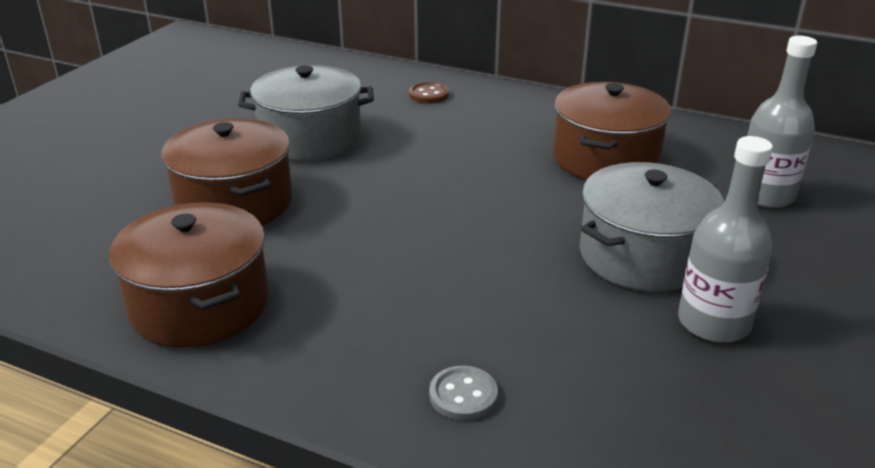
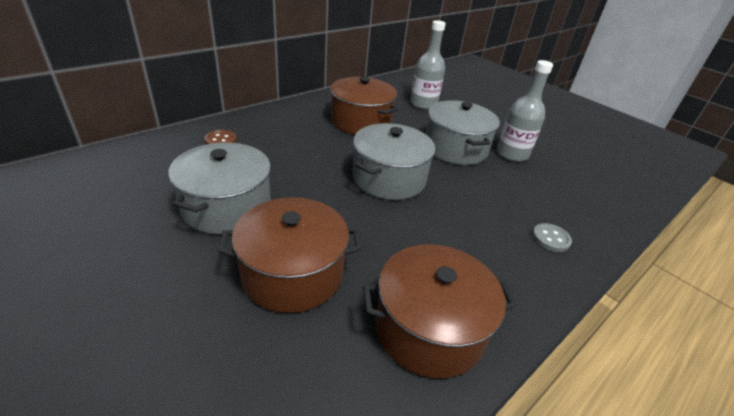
camera: 70 degrees left, 5 degrees up
none -> grey pot [353,123,435,200]

